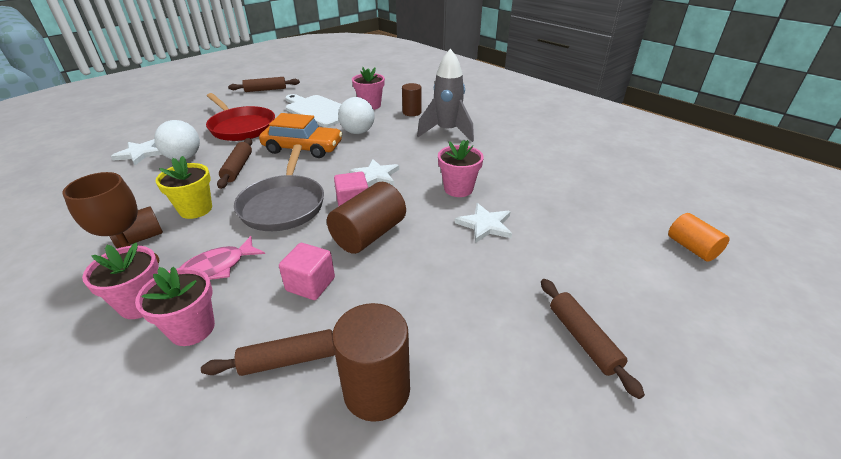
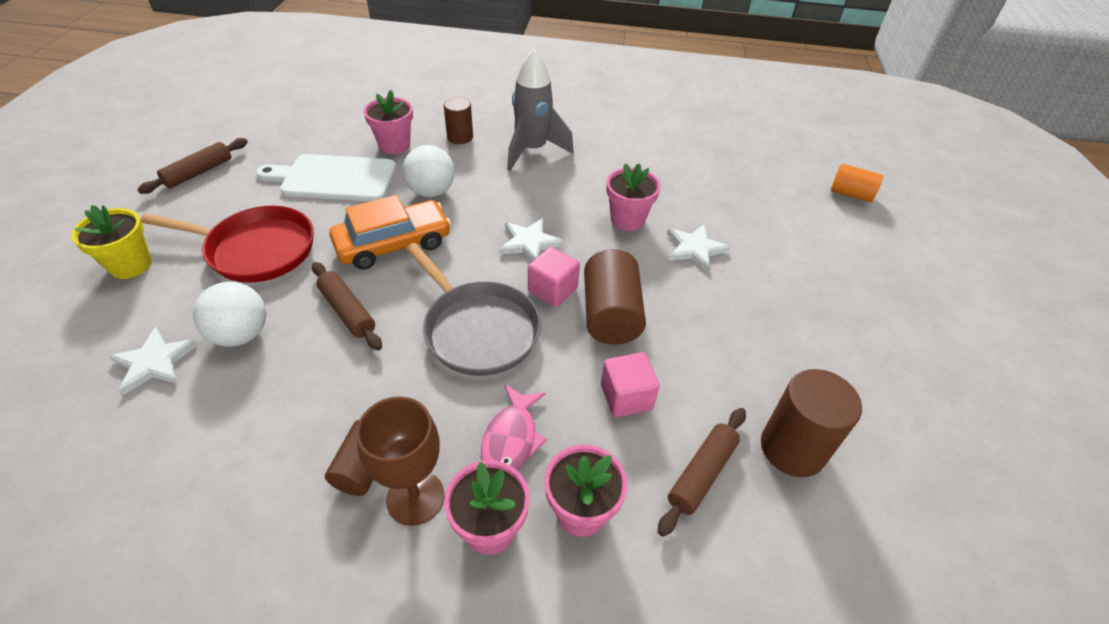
camera: 40 degrees left, 10 degrees up
yellow flower pot [156,156,212,219] -> yellow flower pot moved to [71,205,152,279]
brown rolling pin [541,279,645,399] -> none

